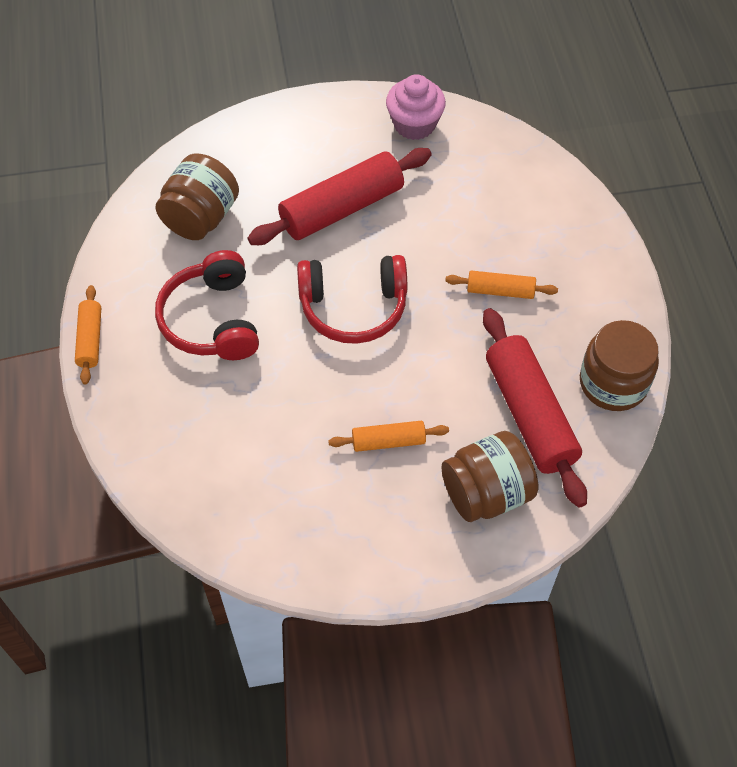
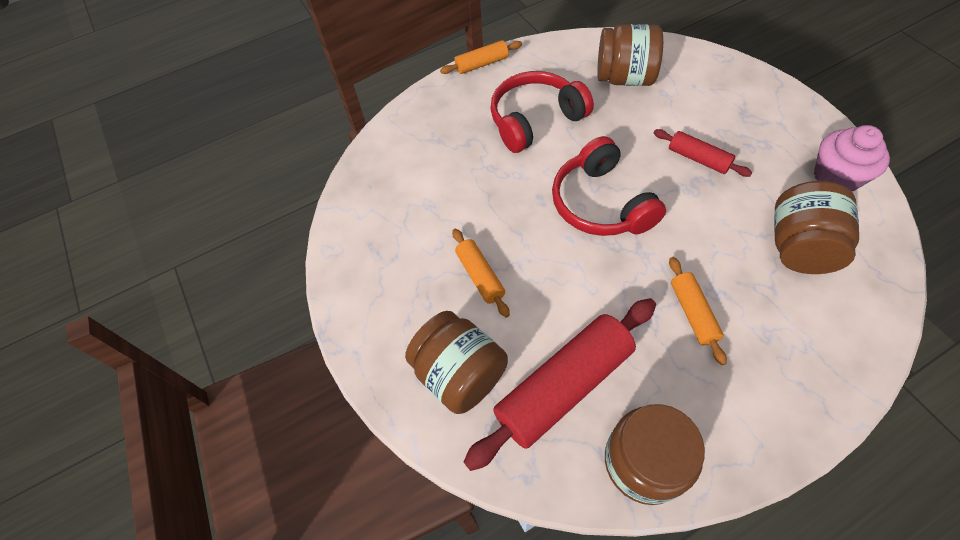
camera: 75 degrees right, 0 degrees up
red rolling pin [247,148,432,245] -> red rolling pin [654,129,752,177], size x0.51
none -> brown jar [774,181,859,274]

